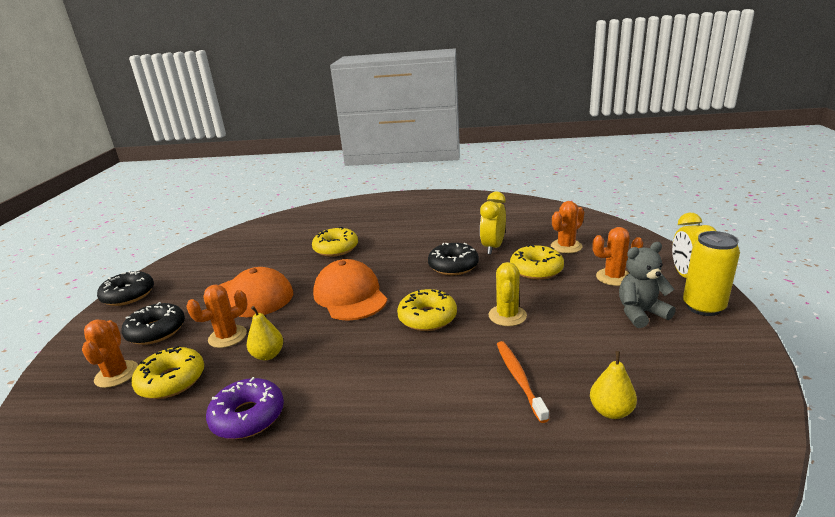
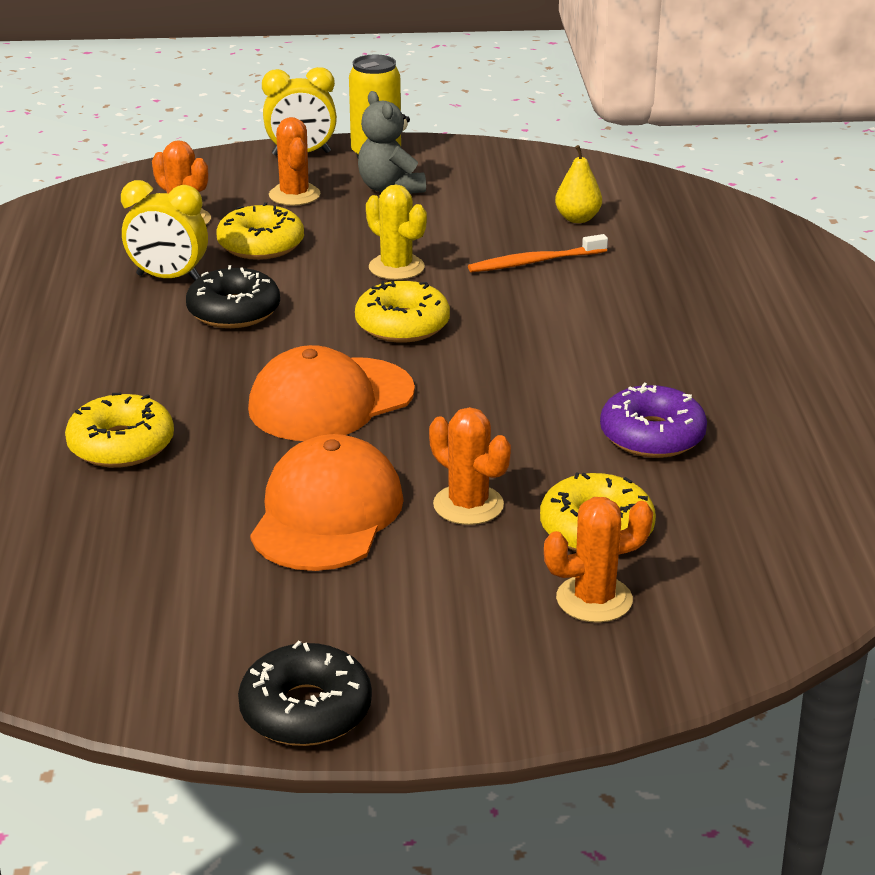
camera: 100 degrees left, 5 degrees up
black donut [121,302,185,345] -> none
yellow pear [247,306,283,360] -> none
yellow cactus [489,262,527,326] -> yellow cactus turned 45 degrees clockwise [366,184,427,280]

